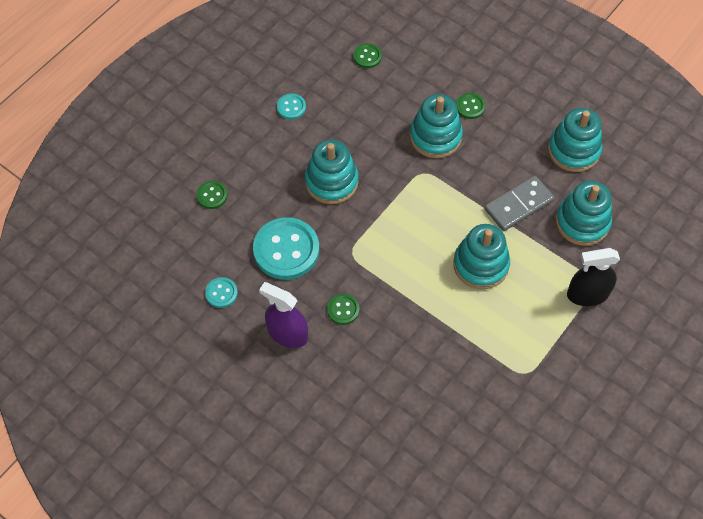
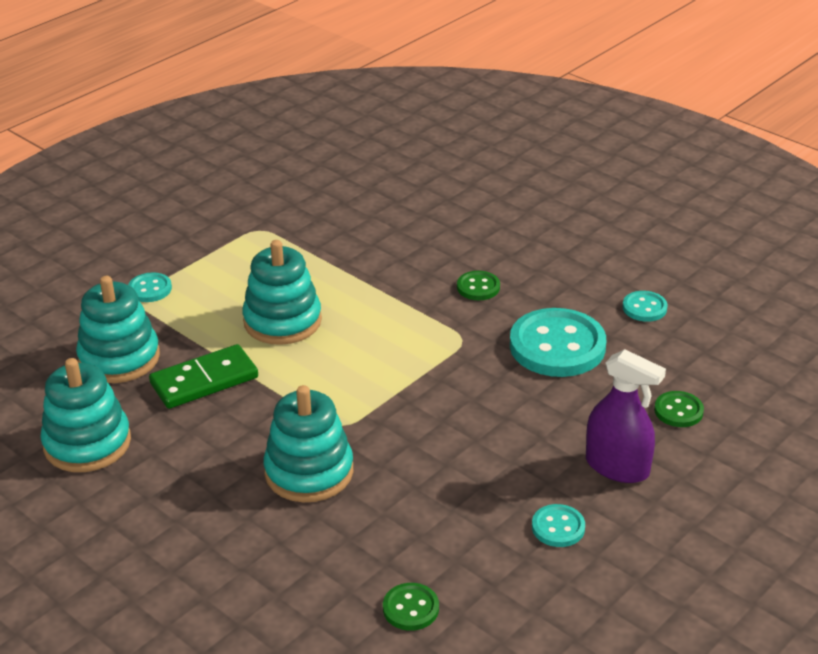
camera: 175 degrees left, 25 degrees down
purple spray bottle [259,282,308,348] -> purple spray bottle moved to [586,349,666,483]
turquoise stacking toy [305,140,359,204] -> none
green button [456,93,485,119] -> none
grey domino [485,176,555,231] -> green domino [149,344,258,409]
black spray bottle [567,248,620,306] -> turquoise button [128,272,172,302]

